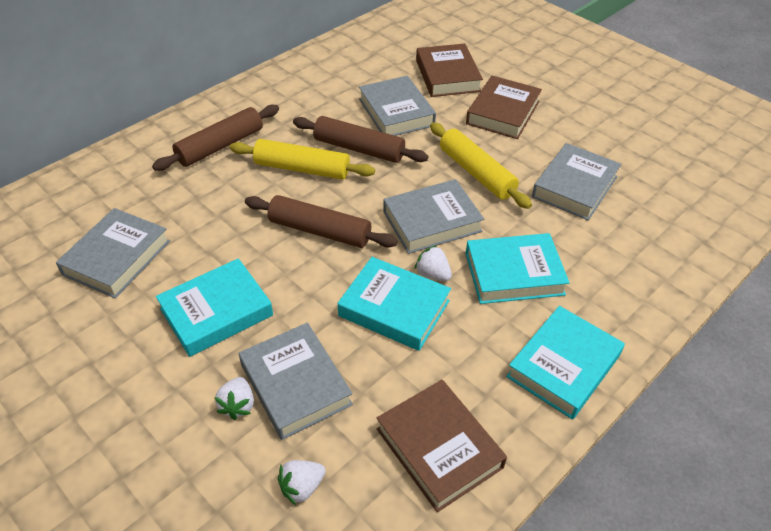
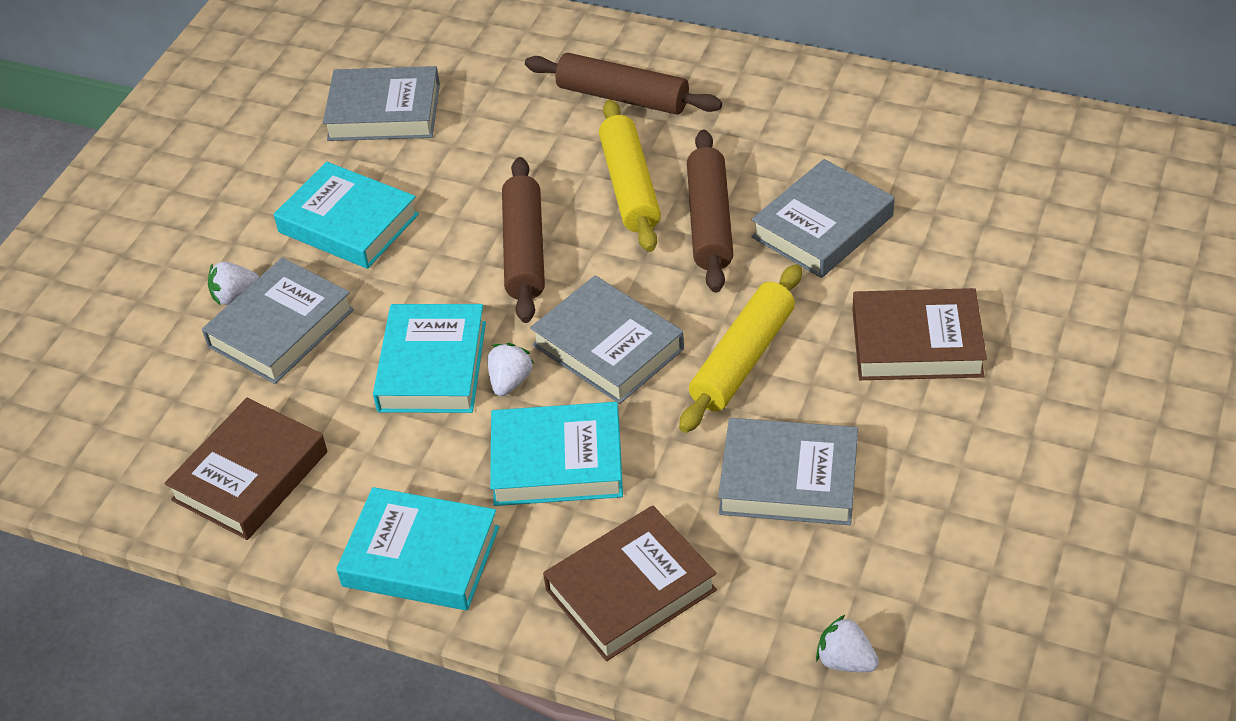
camera: 70 degrees right, 0 degrees up
white strawberry [278,460,325,505] -> white strawberry moved to [816,614,879,672]
brown book [416,43,483,97] -> brown book moved to [543,506,717,661]
turquoise book [466,233,570,304] -> turquoise book turned 60 degrees counterclockwise [490,402,623,506]

